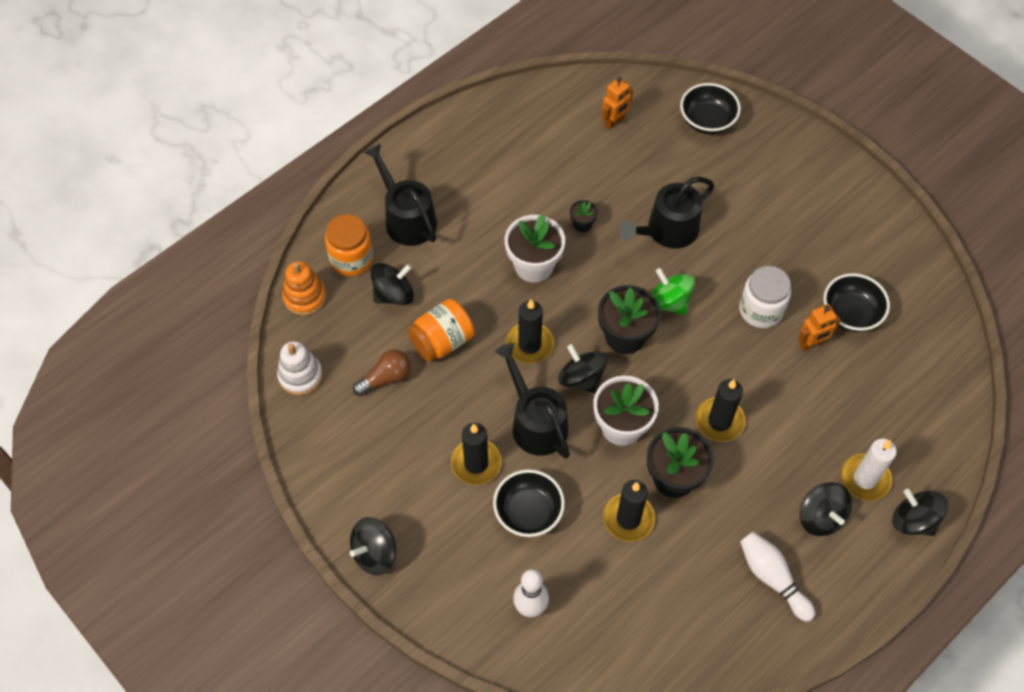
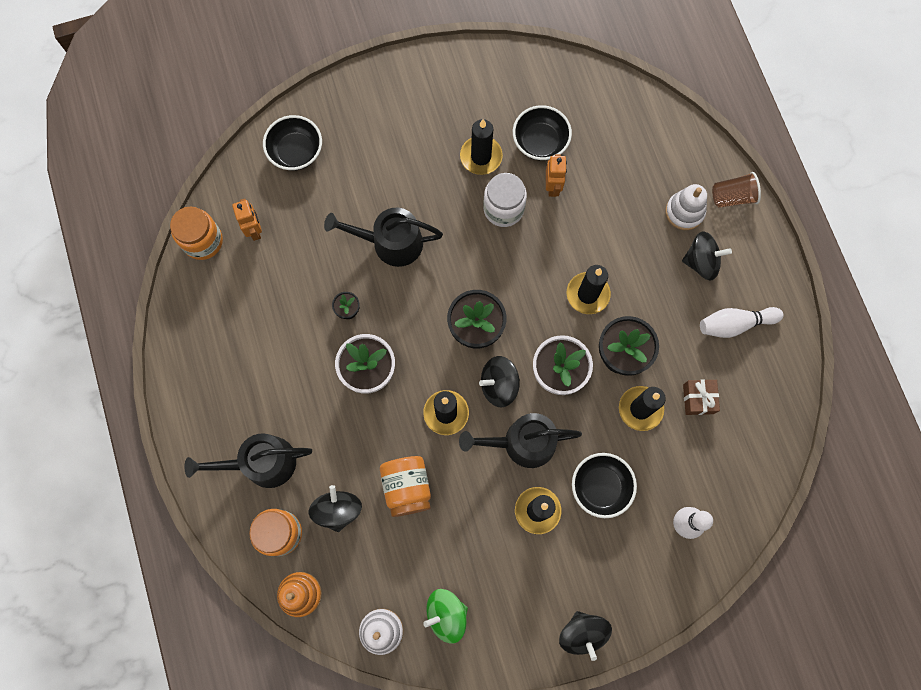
camera: 65 degrees left, 15 degrees up
brown light bulb [353,350,411,396] -> none
black watering can [619,177,714,249] -> black watering can turned 105 degrees clockwise [324,208,443,267]
green spinning top [651,268,695,315] -> green spinning top moved to [423,589,468,644]
white candle [841,439,897,501] -> white stacking toy [665,184,707,230]
black spinning top [892,489,948,536] -> brown cup [712,172,761,208]
none -> orange jar [170,206,223,260]
none -> black candle [460,119,503,175]
none -> brown gift [683,380,720,415]

